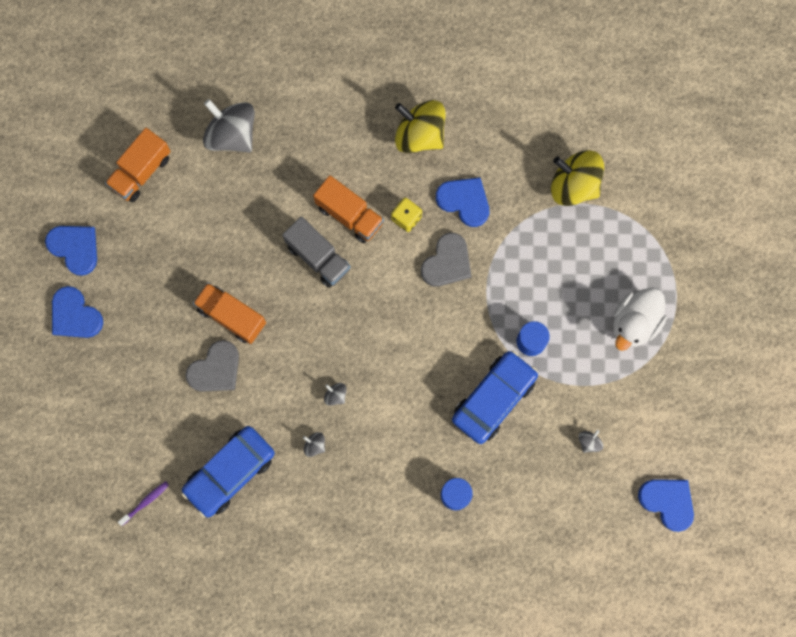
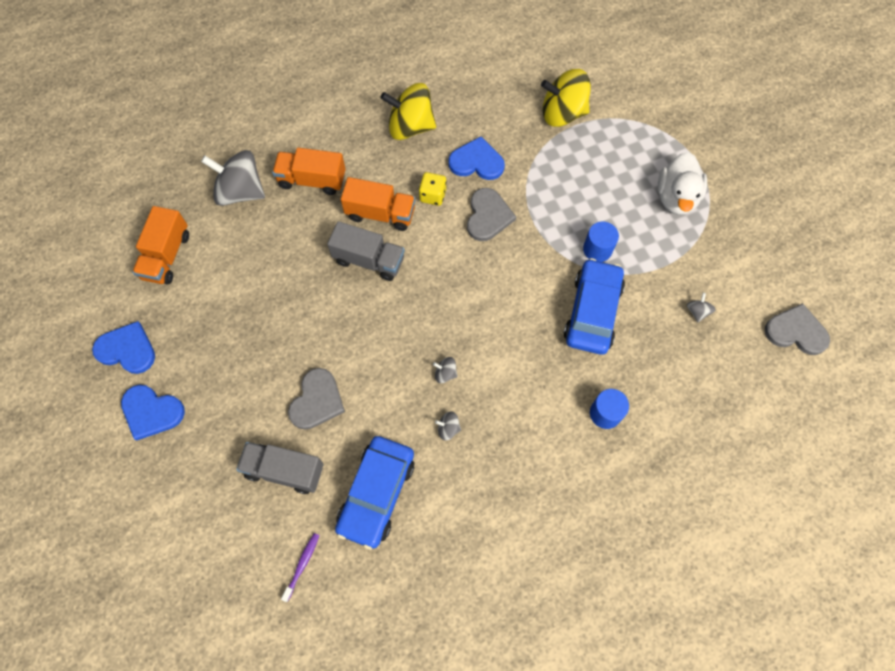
camera: 25 degrees left, 10 degrees down
orange truck [193,282,266,344] -> orange truck moved to [272,148,346,195]
blue heart [638,479,694,532] -> grey heart [765,303,830,355]
none -> grey truck [236,442,324,494]

